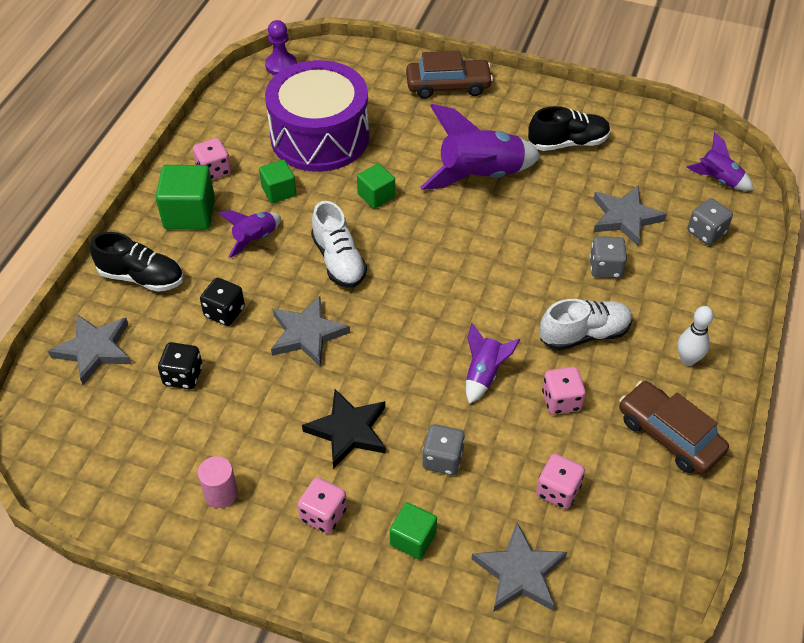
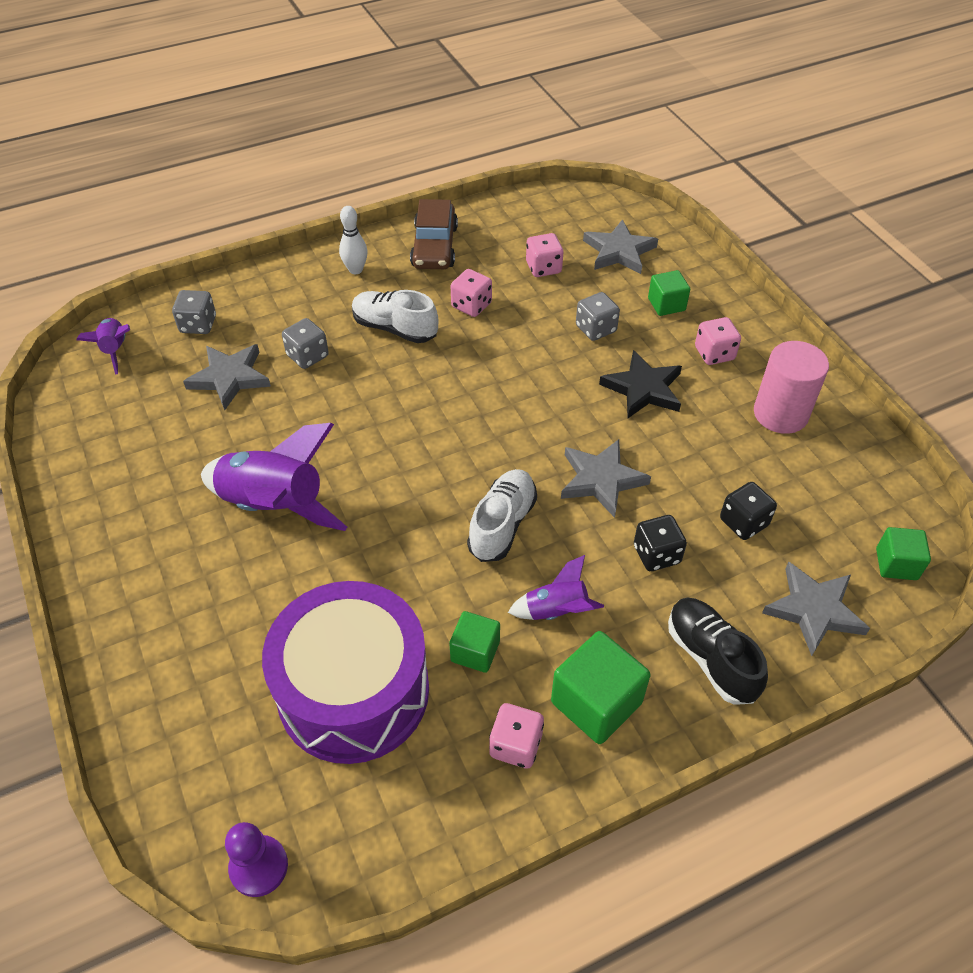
camera: 135 degrees left, 0 degrees up
pink cylinder [198,456,238,508] -> pink cylinder [754,341,829,434], size x1.72
green cube [357,163,395,209] -> green cube moved to [876,527,931,580]
brown car [406,51,493,99] -> none
purple rocket [466,323,520,404] -> none
black shoe [528,106,610,151] -> none

